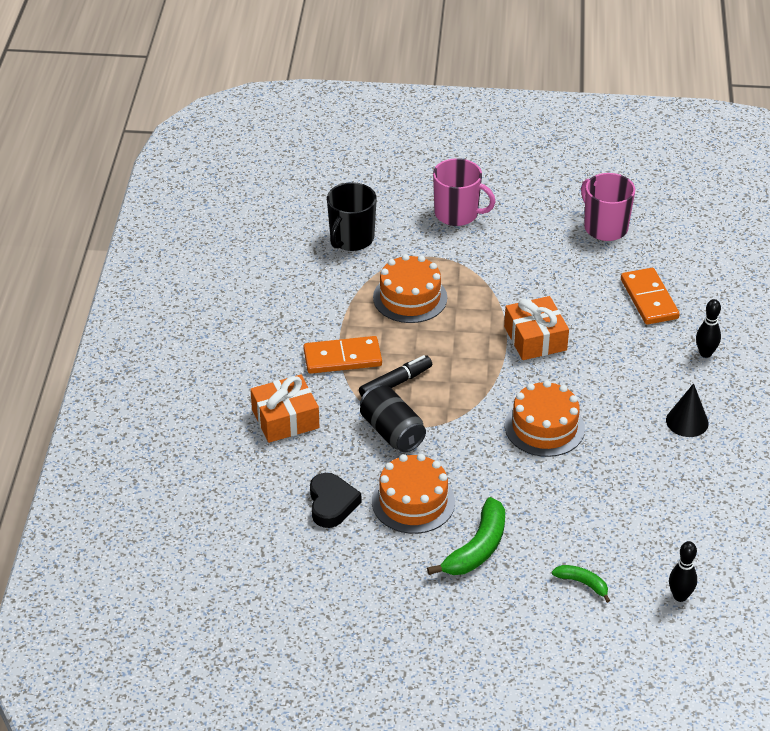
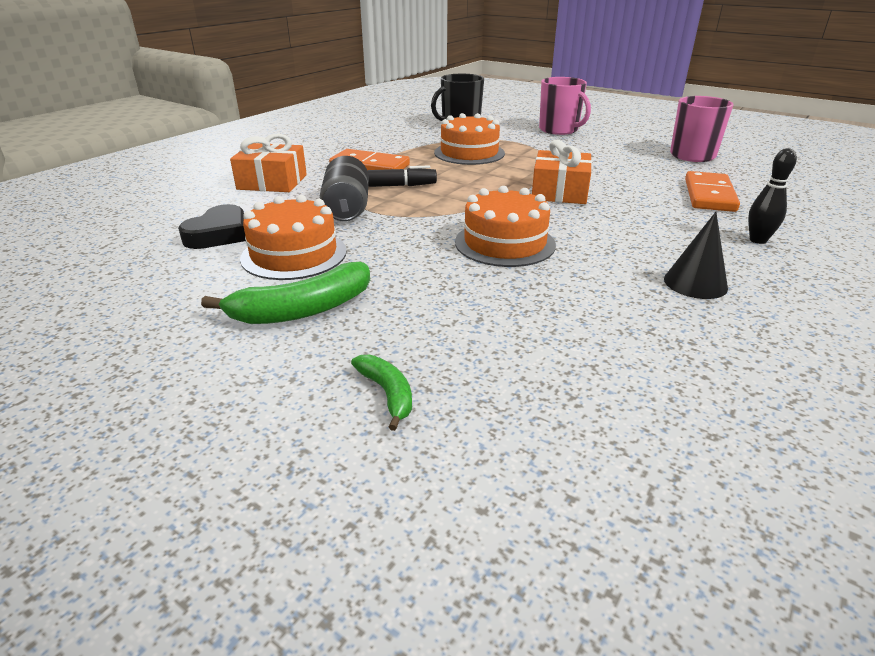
camera: 30 degrees right, 10 degrees down
black bowling pin [669,541,697,602] -> none

